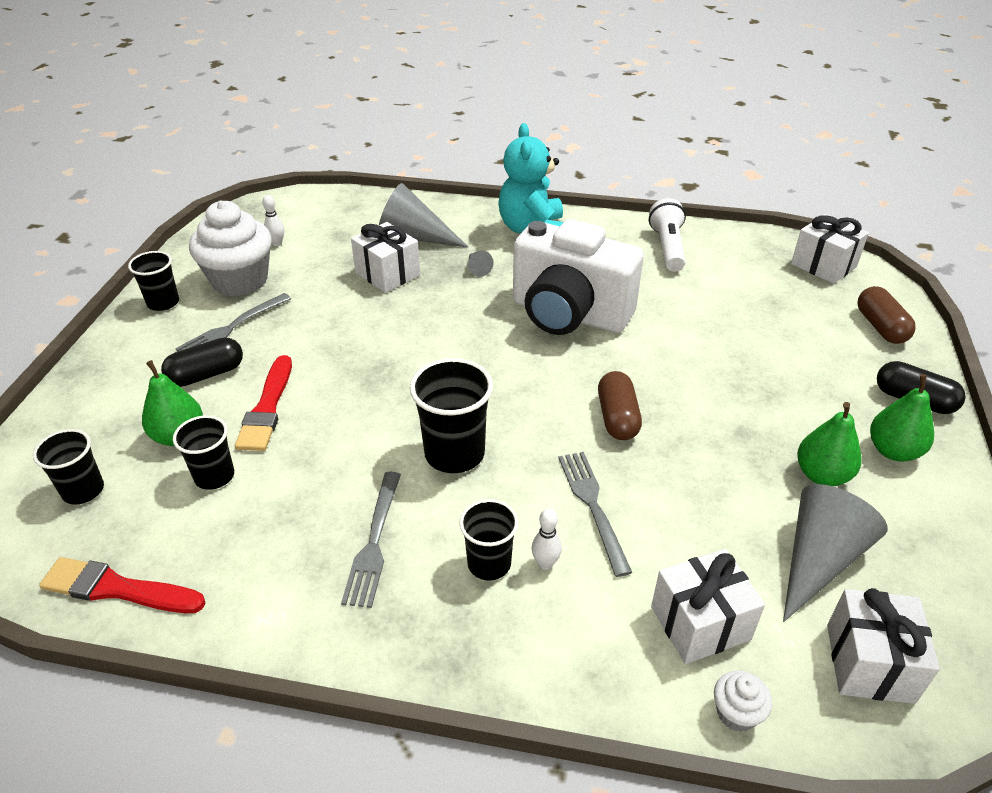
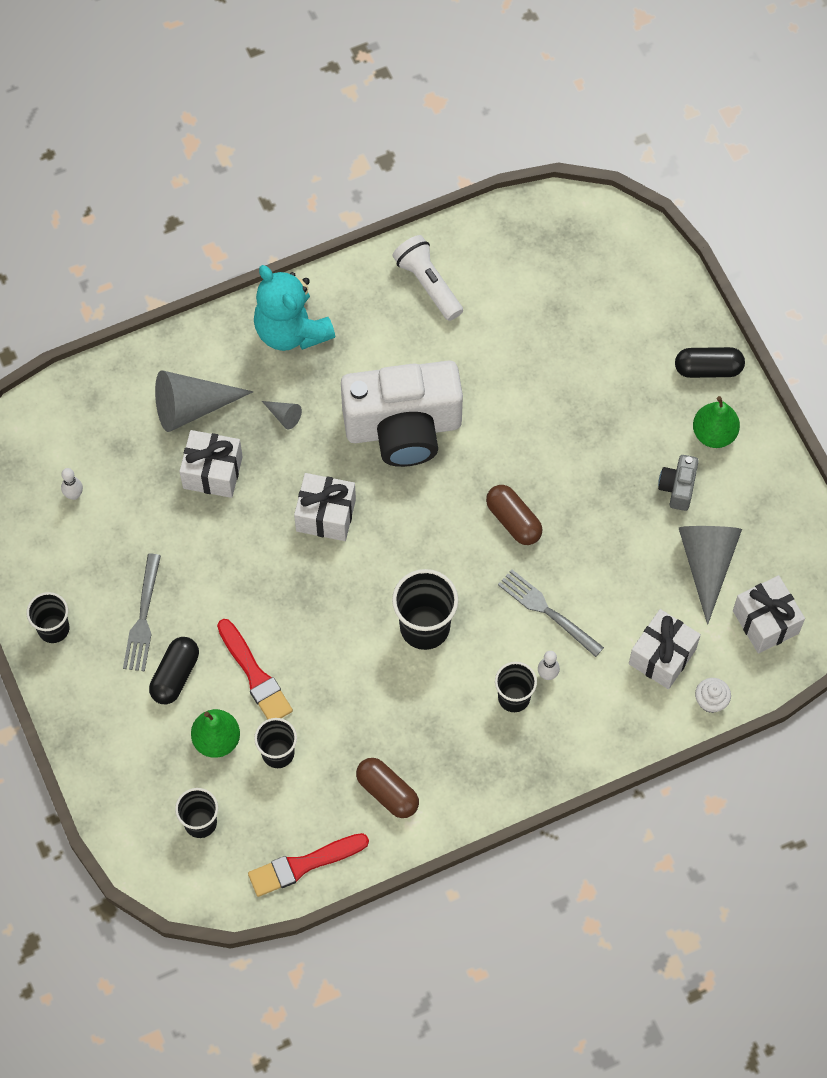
camera: 35 degrees left, 25 degrees up
white cupcake [189,201,272,297] -> none
grey fork [341,472,401,608] -> none
white gift [791,214,869,284] -> white gift moved to [294,473,356,541]
green pear [797,402,862,486] -> grey camera [658,455,699,511]
brown capsule [858,286,916,344] -> brown capsule moved to [356,758,419,818]

